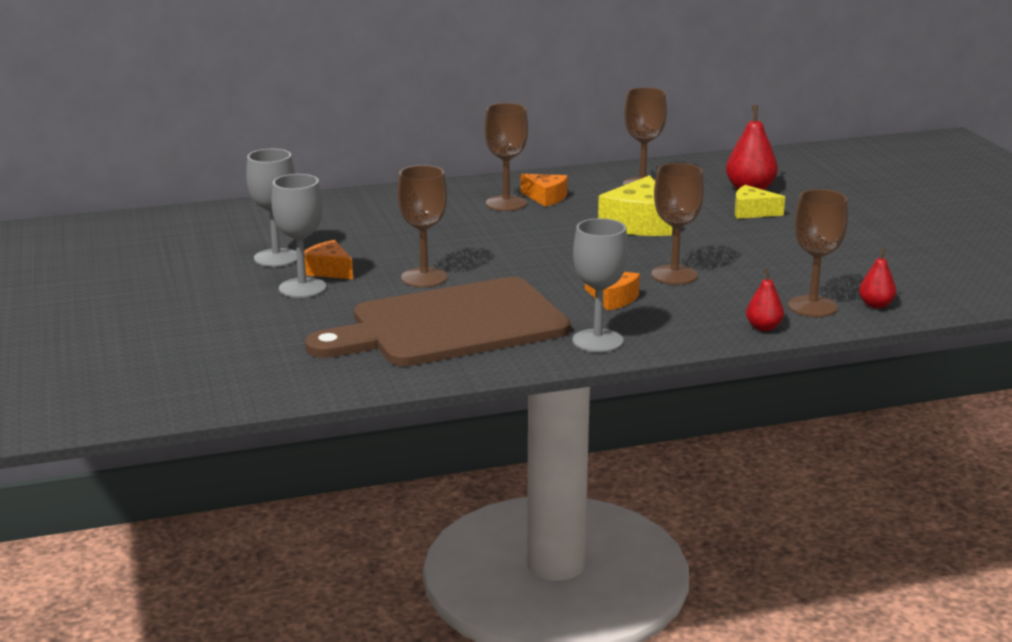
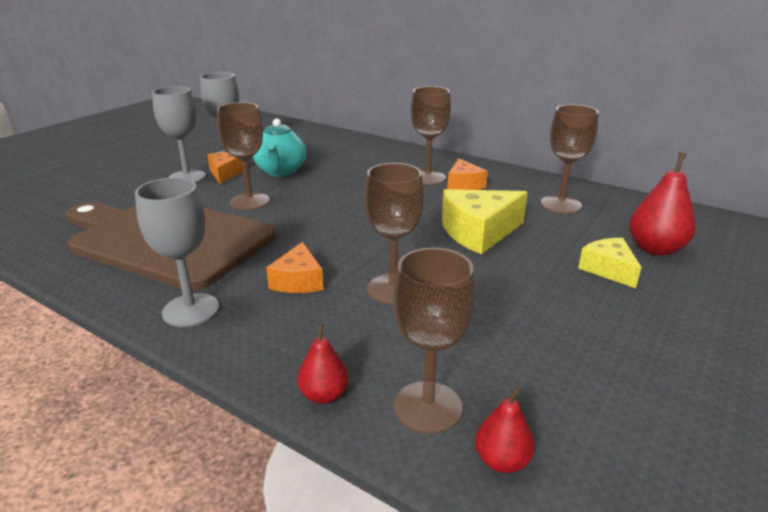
camera: 50 degrees right, 5 degrees up
none -> turquoise teapot [253,119,306,177]

